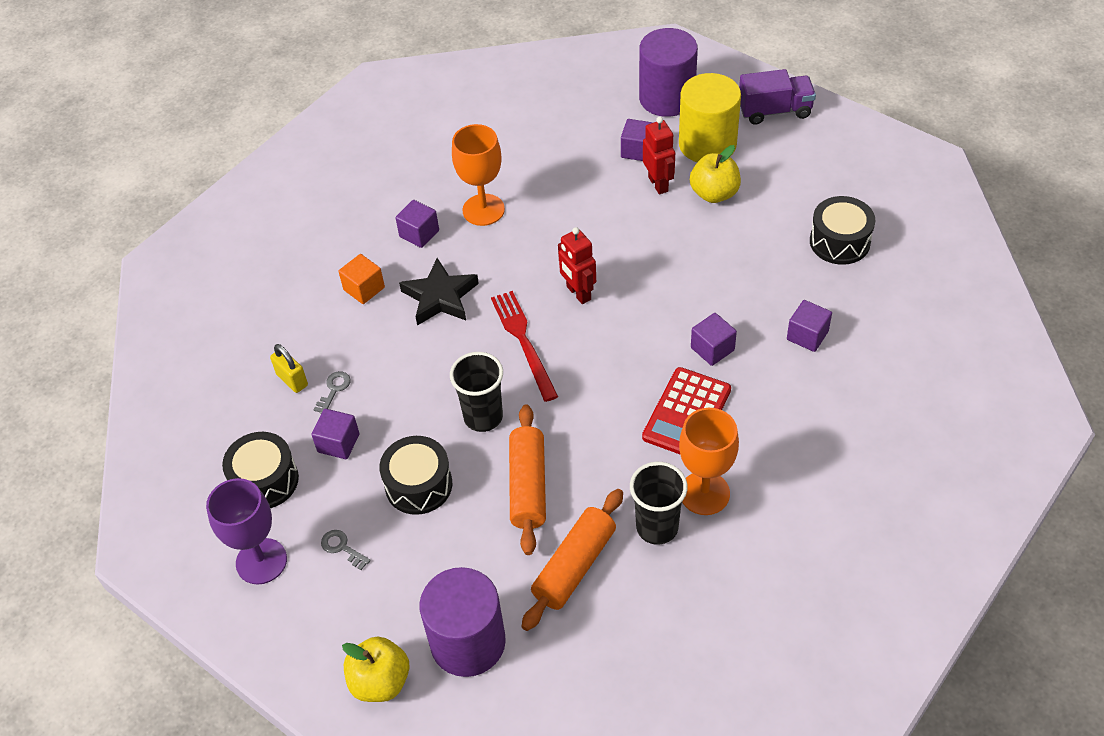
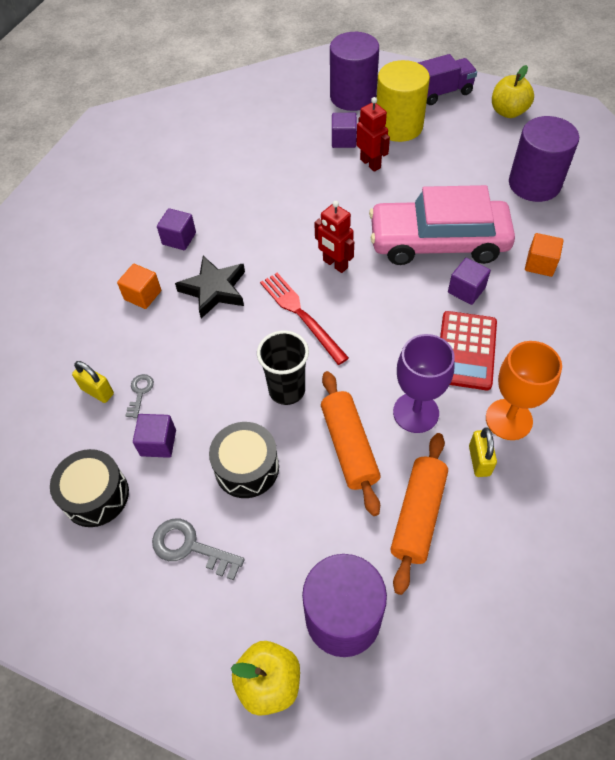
camera: 15 degrees left, 5 degrees up
purple goblet [206,478,287,584] -> purple goblet moved to [393,334,455,433]
grey key [321,530,371,570] -> grey key [152,518,245,580], size x1.69
orange goblet [452,124,505,226] -> none
black cup [630,462,688,545] -> yellow padlock [469,427,497,477]
yellow apple [690,145,741,203] -> yellow apple moved to [492,65,534,118]
purple cube [787,300,832,352] -> orange cube [525,233,564,277]
black drum [810,196,876,265] -> purple cylinder [509,116,579,202]
none -> pink car [369,185,515,265]

